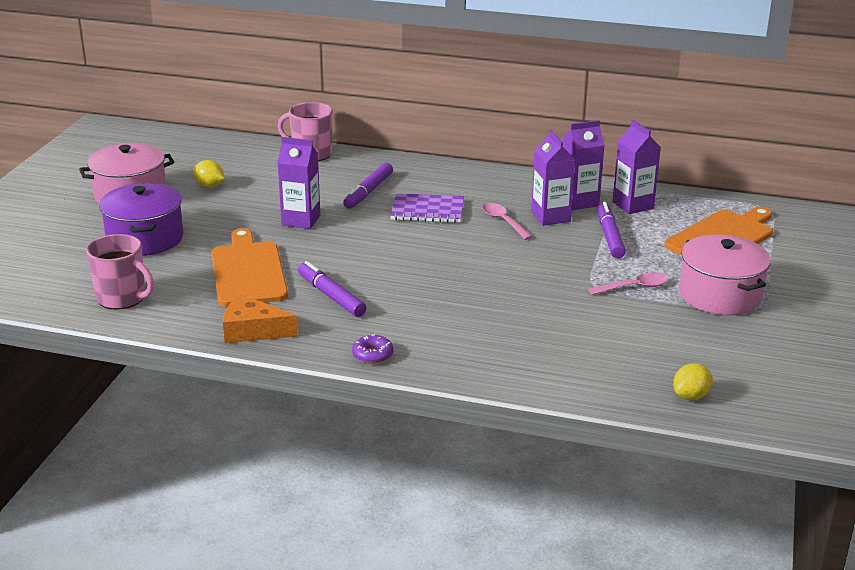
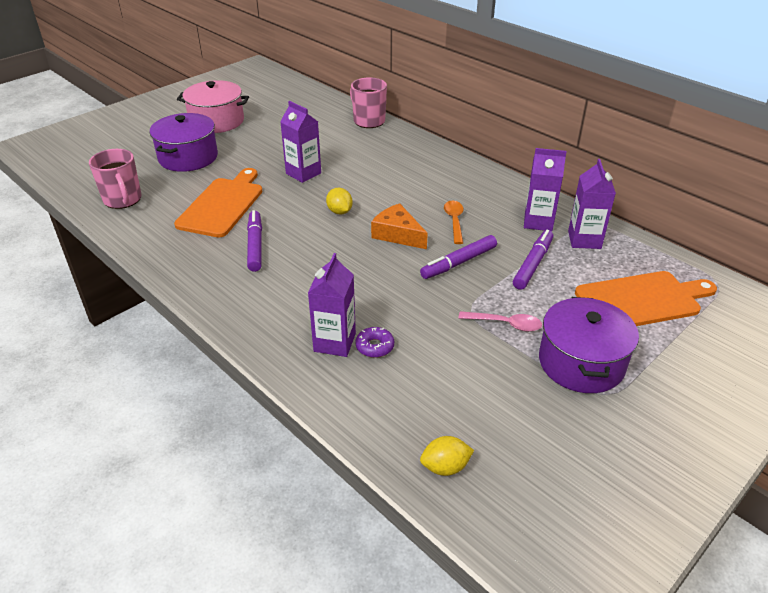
camera: 30 degrees right, 10 degrees up
yellow lemon [193,160,225,187] -> yellow lemon moved to [326,188,353,215]
orange cheese [223,294,297,343] -> orange cheese moved to [371,203,428,249]
purple marker [343,163,393,209] -> purple marker moved to [420,235,497,279]
purple donut [352,334,393,364] -> purple donut moved to [355,327,394,358]
purple notebook [390,193,464,223] -> none
pink spoon [482,203,533,240] -> orange spoon [444,200,463,244]
purple carton [531,130,575,226] -> purple carton moved to [308,253,356,357]
pink pot [679,234,771,315] -> purple pot [539,297,639,393]

